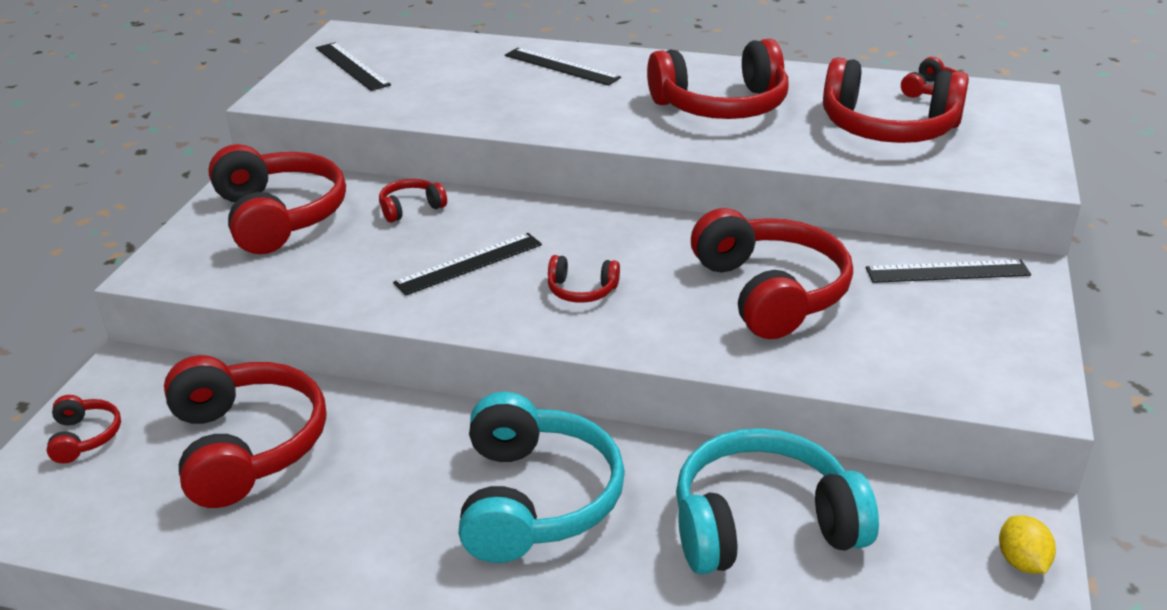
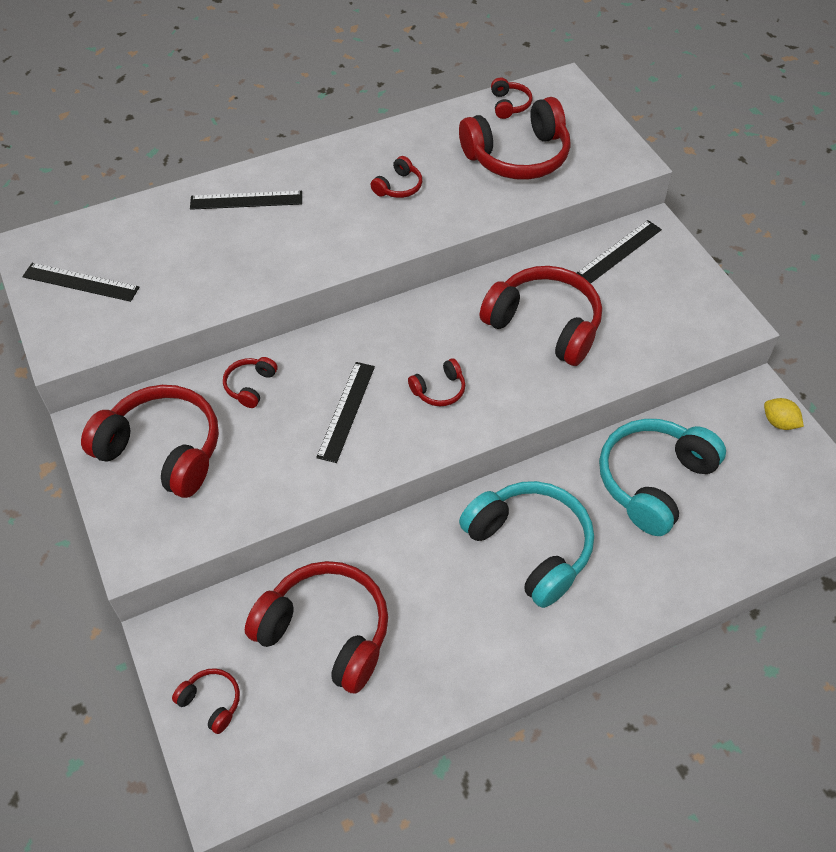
camera: 40 degrees left, 20 degrees up
red headphones [647,39,789,119] -> red headphones [371,156,422,198], size x0.45

